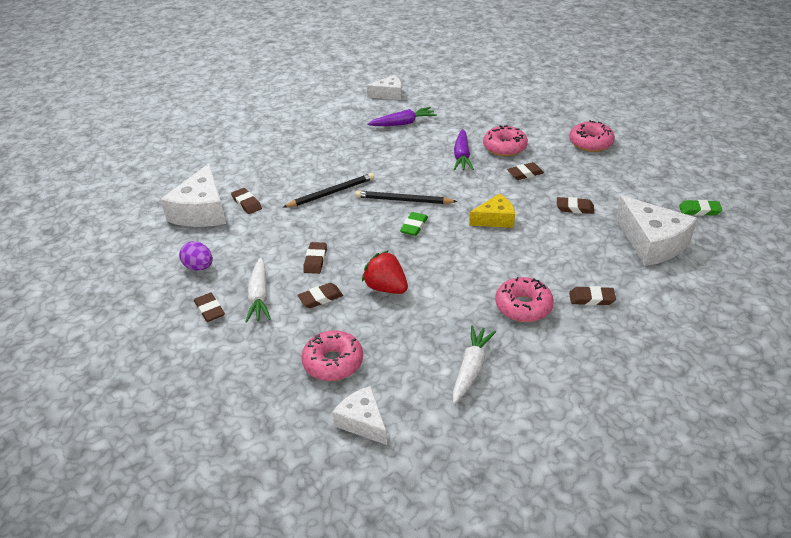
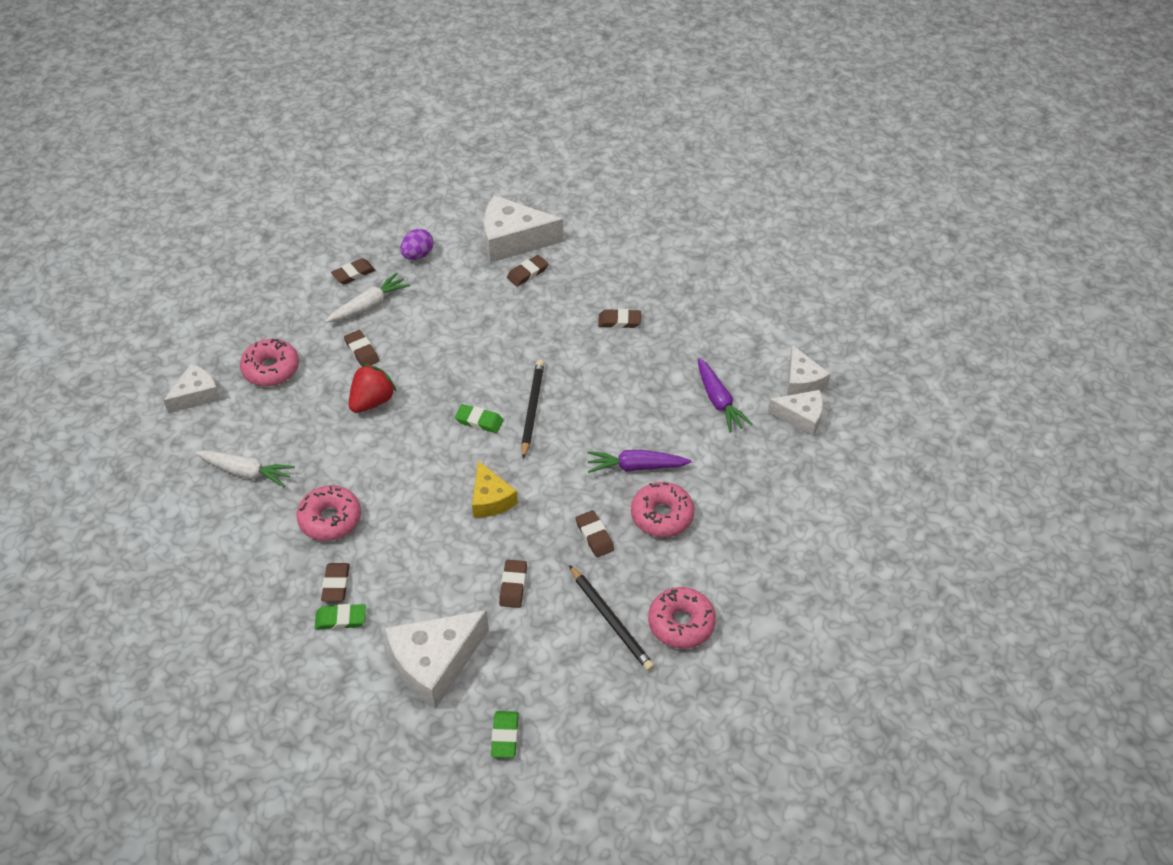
camera: 85 degrees right, 10 degrees up
white carrot [245,258,271,323] -> white carrot turned 150 degrees clockwise [325,273,410,323]
black pencil [282,173,375,208] -> black pencil moved to [569,565,654,671]
brown eraser [303,242,327,274] -> brown eraser moved to [598,309,641,328]
none -> green eraser [315,604,366,630]
none -> white cheese [768,390,823,436]

